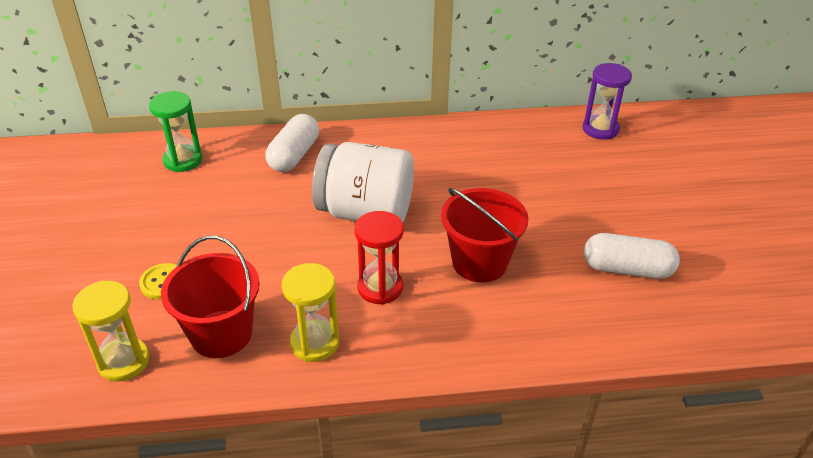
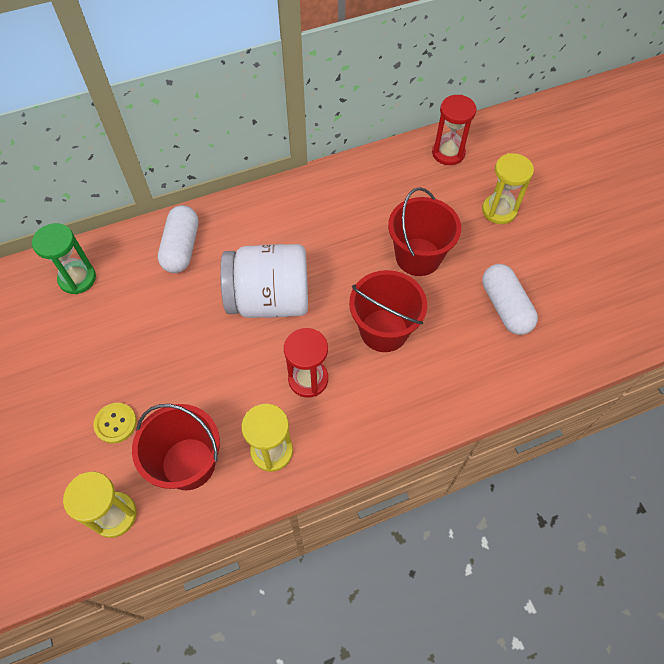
camera: 15 degrees left, 20 degrees up
purple hourglass [583,63,632,140] -> red hourglass [432,95,477,165]
white capsule [584,233,680,279] -> white capsule turned 75 degrees clockwise [482,264,538,335]
none -> red bucket [388,187,461,276]
none -> yellow hourglass [482,153,534,224]

